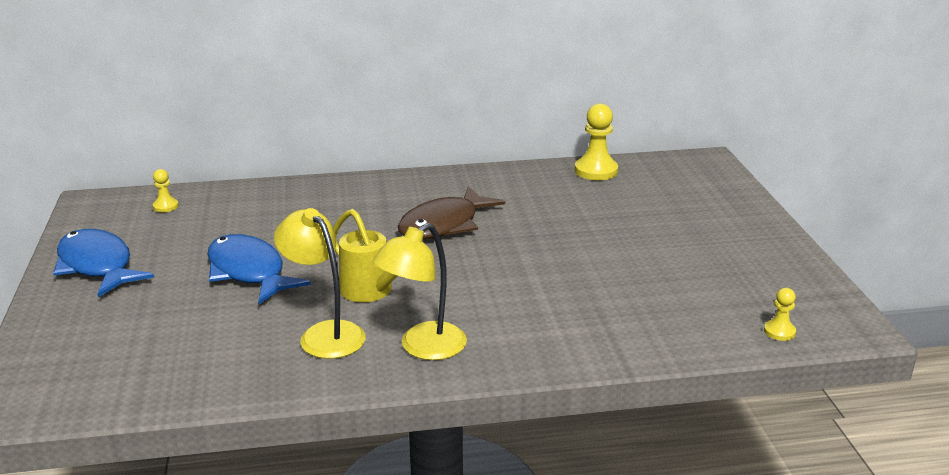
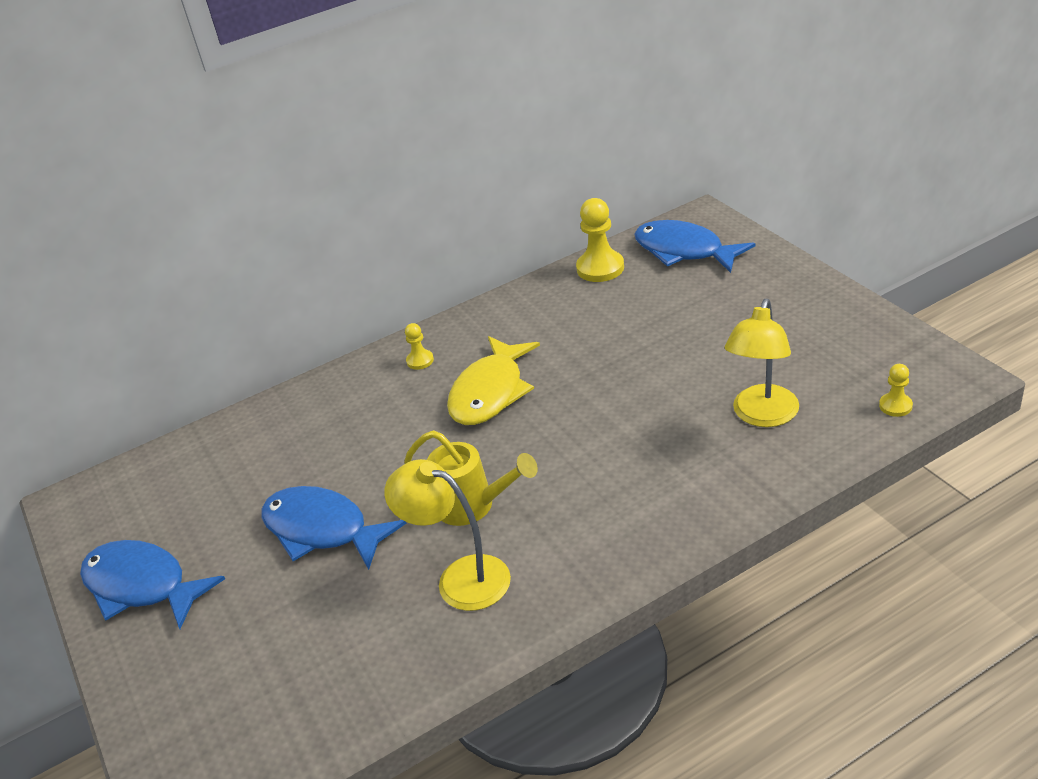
camera: 15 degrees left, 10 degrees up
yellow pawn [153,169,179,212] -> yellow pawn moved to [405,323,434,370]
yellow lamp [373,223,467,360] -> yellow lamp moved to [725,299,799,427]
brown fish [398,186,505,239] -> yellow fish [447,336,540,425]
none -> blue fish [634,220,756,273]

